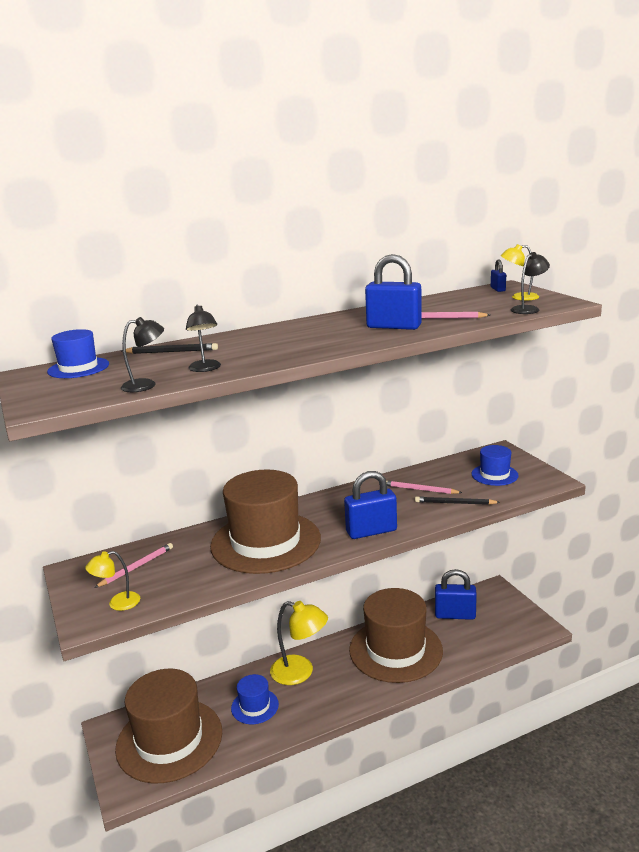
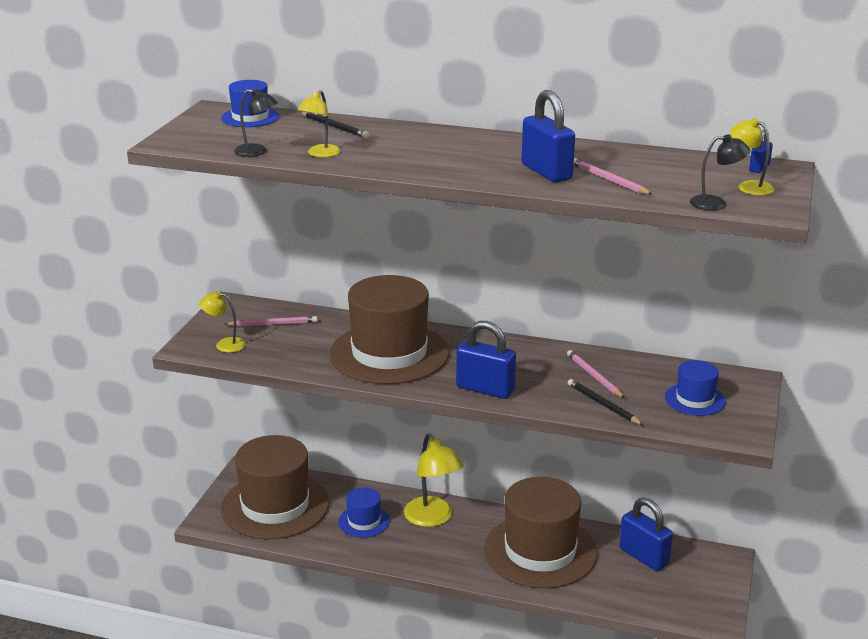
camera: 40 degrees right, 5 degrees up
black lamp [186,305,221,372] -> yellow lamp [298,90,341,158]

